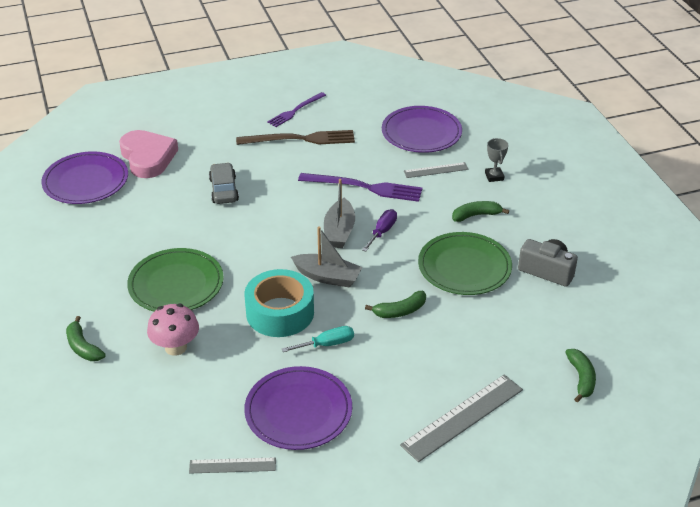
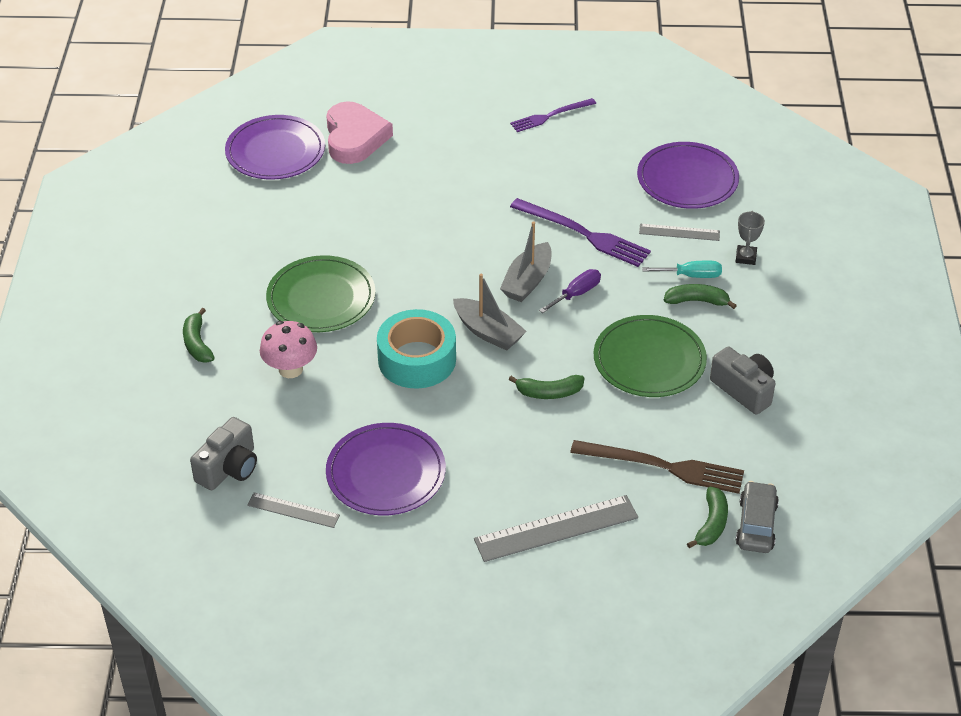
camera: 20 degrees right, 5 degrees up
grey car [209,163,239,204] -> grey car moved to [736,481,779,553]
brown fork [236,130,355,145] -> brown fork moved to [570,440,744,494]
turquoise screwdriver [282,326,354,352] -> turquoise screwdriver moved to [642,261,722,278]
none -> grey camera [190,417,257,491]

